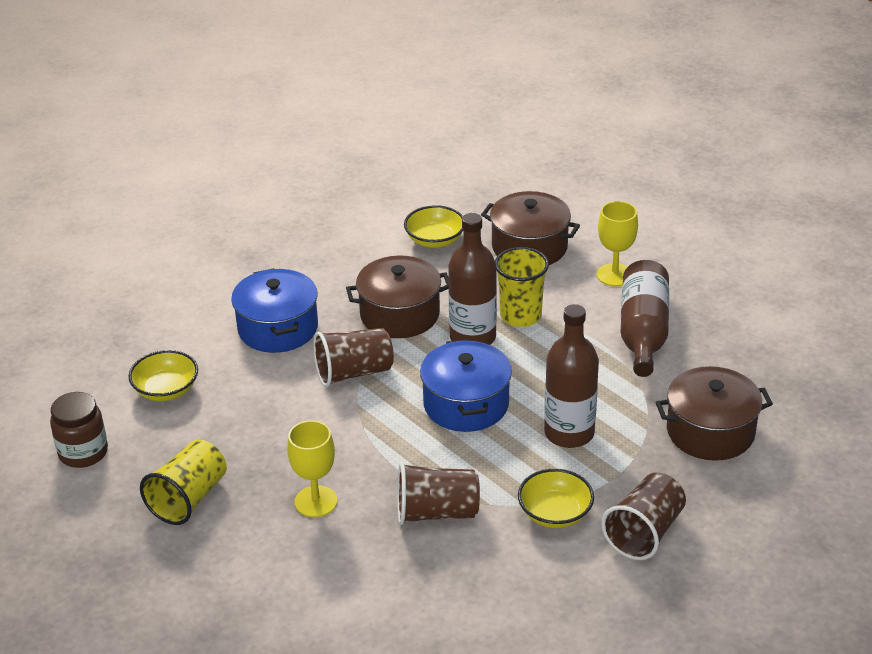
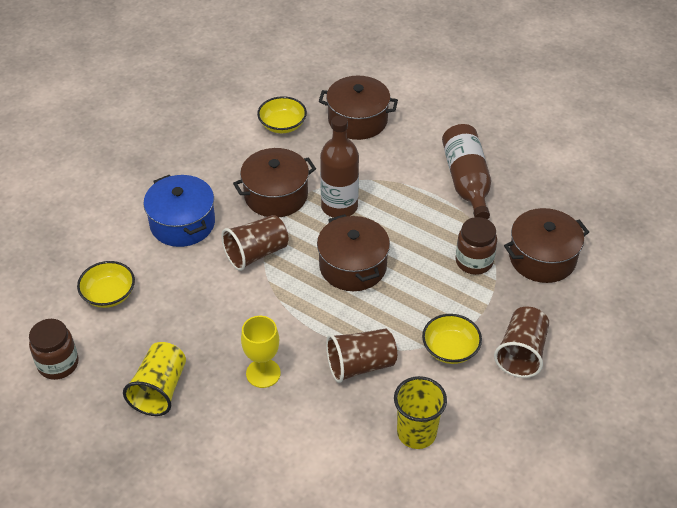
camera: 15 degrees left, 10 degrees up
blue pot [420,339,512,432] -> brown pot [317,214,390,291]
yellow cup [495,247,549,327] -> yellow cup moved to [394,376,447,449]
brown bottle [544,304,599,448] -> none
yellow goblet [597,201,638,286] -> none
none -> brown jar [455,217,497,275]

